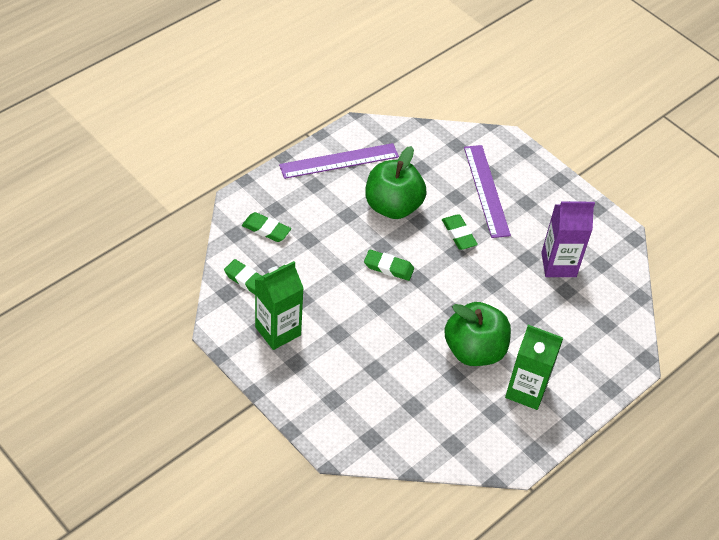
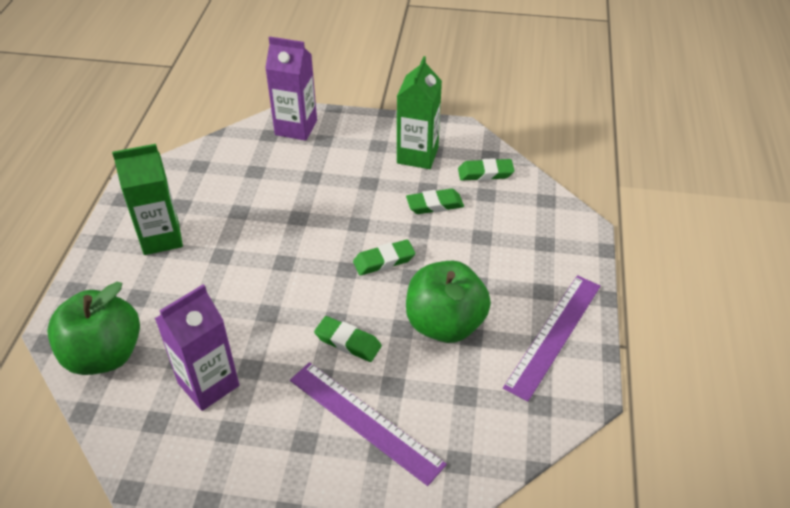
camera: 145 degrees right, 5 degrees down
green eraser [242,212,291,242] -> green eraser moved to [406,189,464,214]
green apple [444,302,511,366] -> green apple moved to [47,282,140,375]
none -> purple carton [265,36,317,141]

